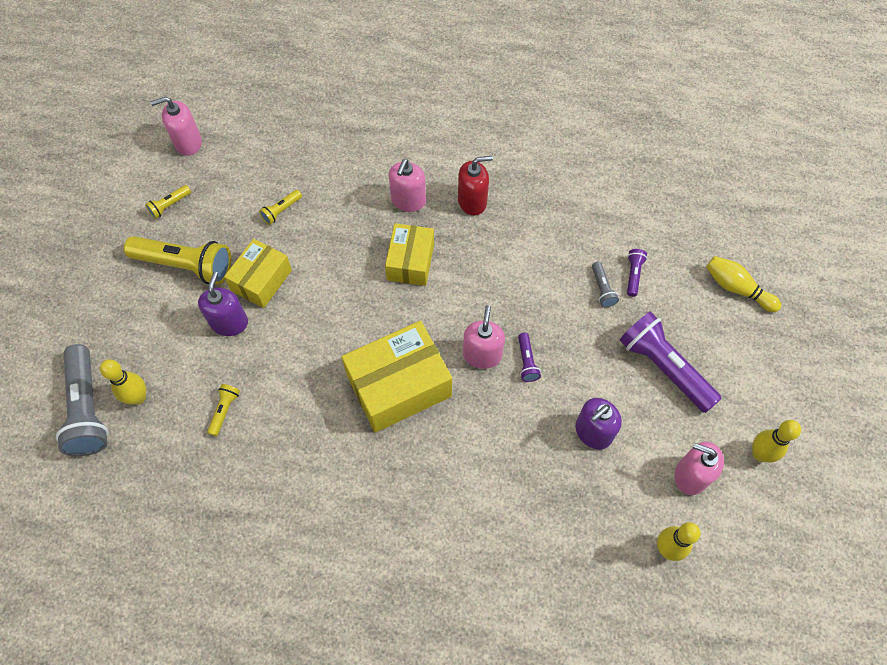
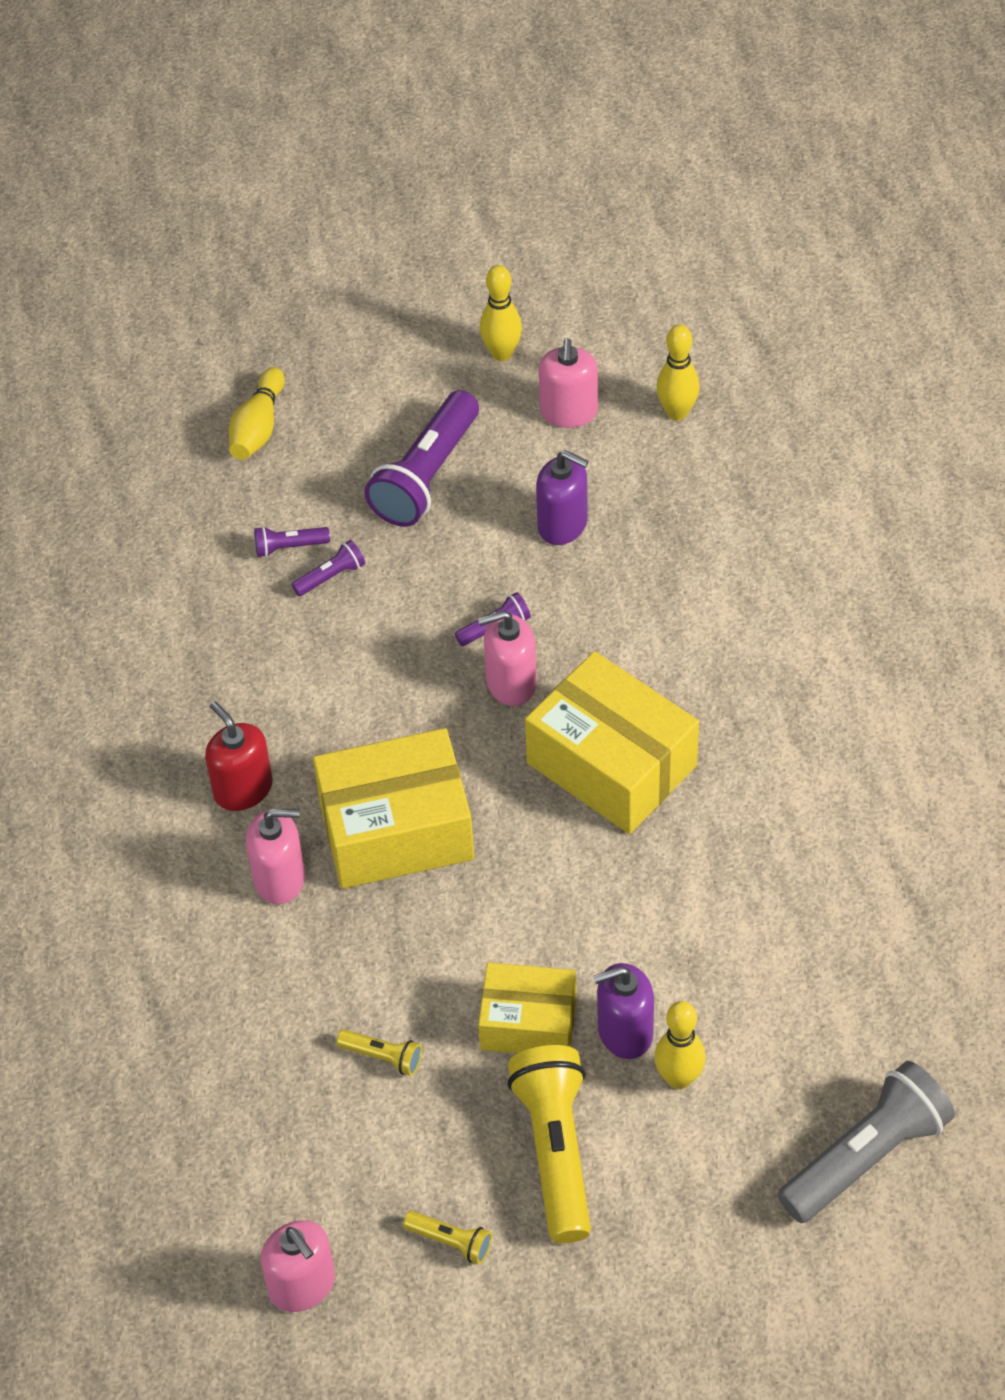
camera: 110 degrees left, 10 degrees down
yellow bowling pin [100,359,146,405] -> yellow bowling pin moved to [654,1001,706,1089]
yellow flashlight [207,384,240,436] -> none
yellow box [385,223,434,286] -> yellow box [313,728,474,889], size x1.60
grey flashlight [592,262,619,307] -> purple flashlight [291,540,365,596]

